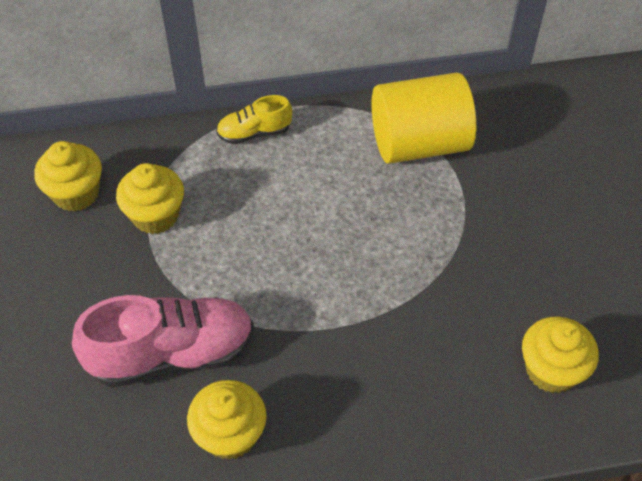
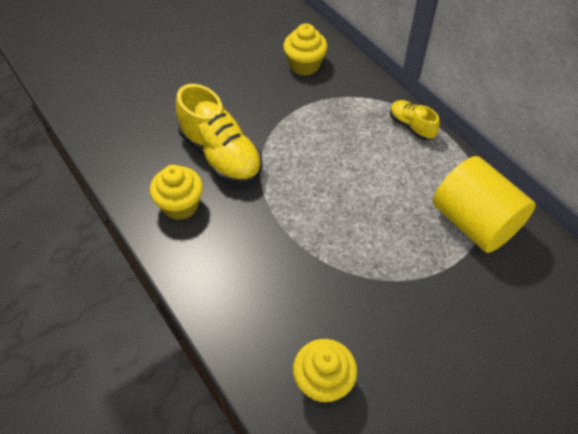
camera: 65 degrees right, 0 degrees up
pink shoe [72,295,254,388] -> yellow shoe [176,84,263,185]
yellow cupcake [116,163,184,234] -> none

